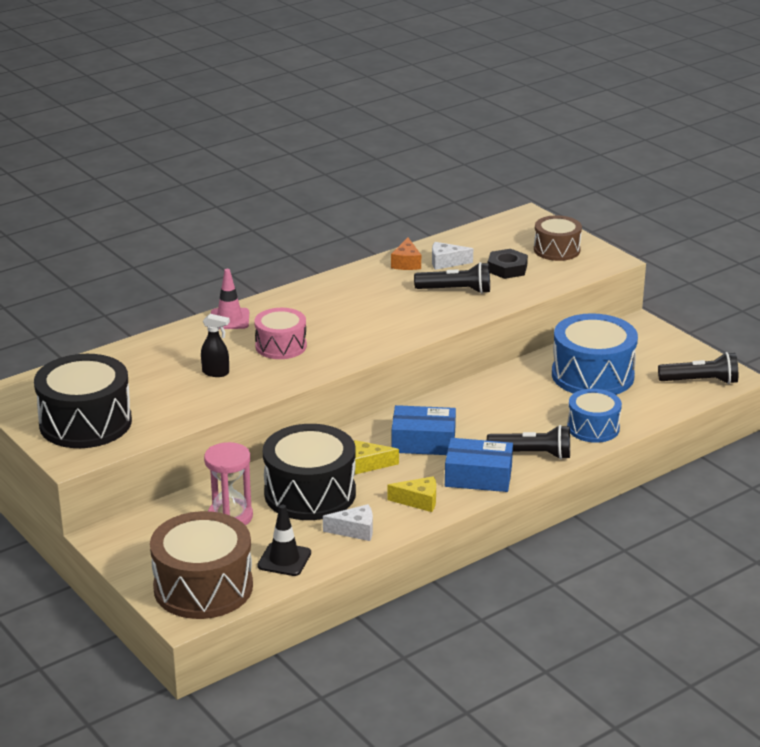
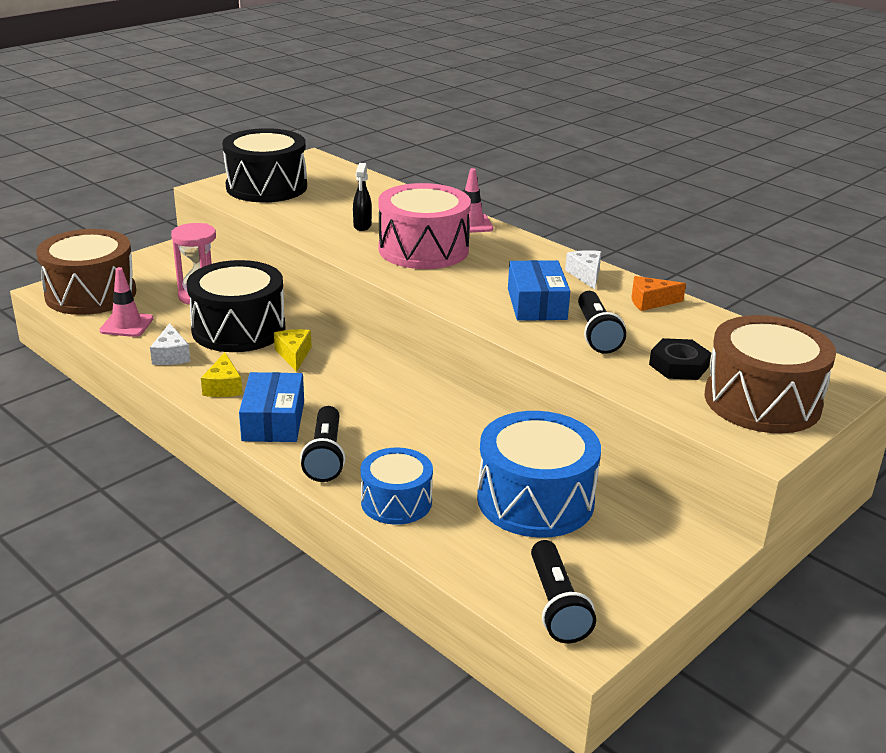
camera: 80 degrees right, 0 degrees up
pink drum [254,308,307,359] -> pink drum [378,183,471,269], size x1.66
black traffic cone [257,505,311,576] -> pink traffic cone [99,267,153,337]
blue box [392,405,456,455] -> blue box moved to [508,260,570,321]
white cheese [432,242,473,270] -> white cheese moved to [565,250,601,289]
brown drum [534,215,582,261] -> brown drum [705,315,836,433], size x1.66

